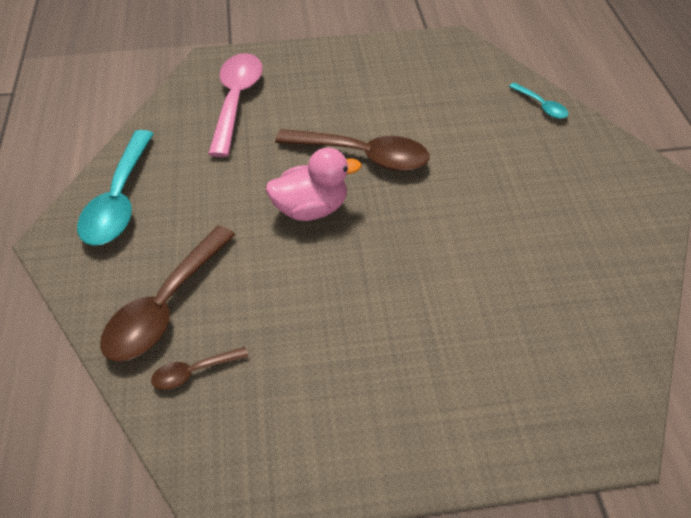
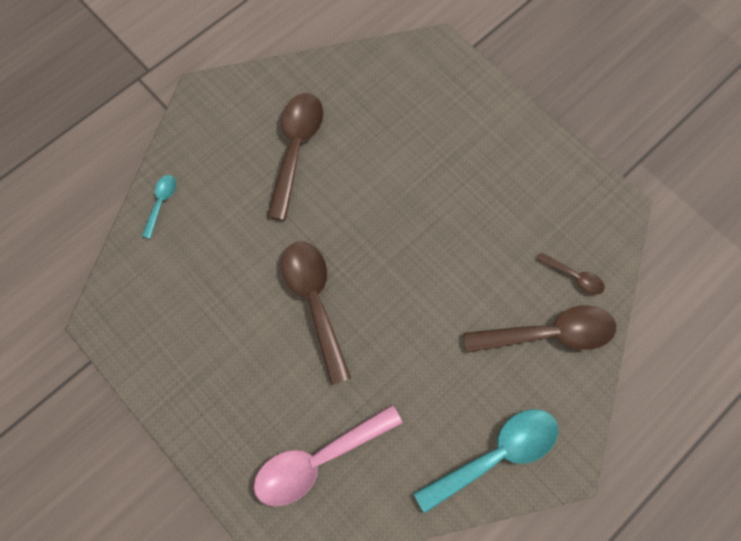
camera: 125 degrees left, 20 degrees up
pink duck [266,148,362,221] -> none
none -> brown spoon [267,93,323,221]

